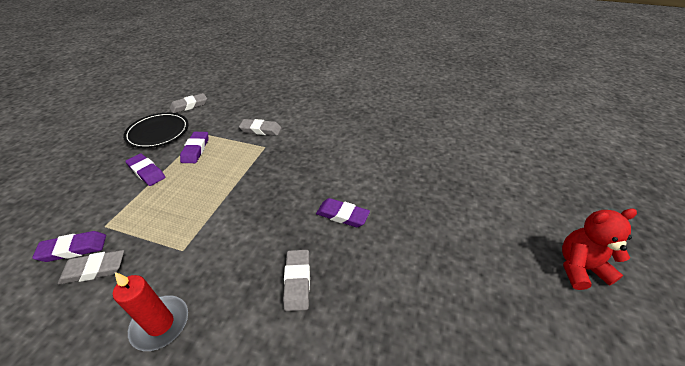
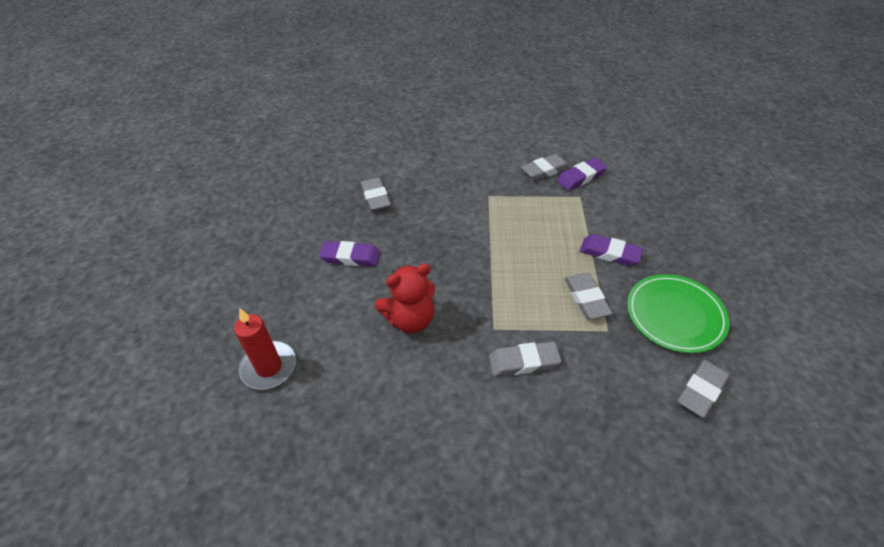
camera: 165 degrees right, 5 degrees up
red candle [113,272,188,351] -> red candle moved to [234,308,296,390]
black plate [123,113,189,148] -> green plate [627,274,730,353]
purple eraser [180,132,208,163] -> grey eraser [564,273,613,319]
red teddy bear [562,208,637,290] -> red teddy bear moved to [375,263,435,333]

